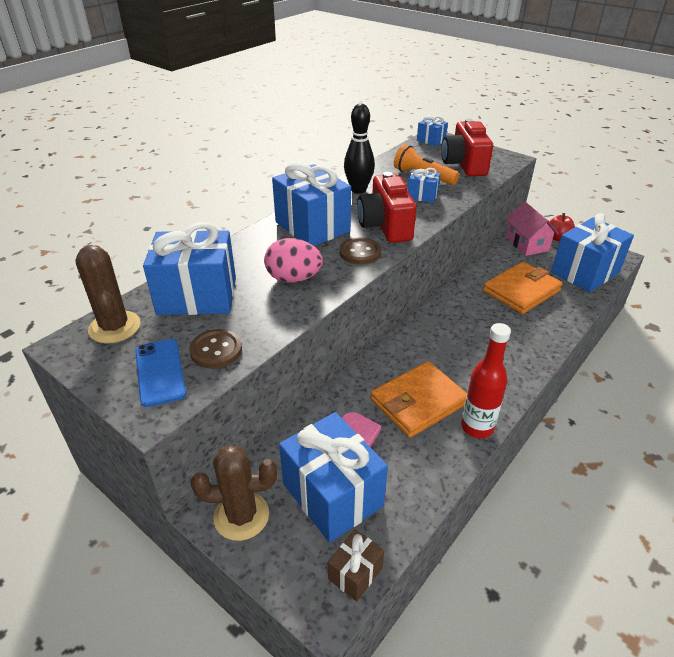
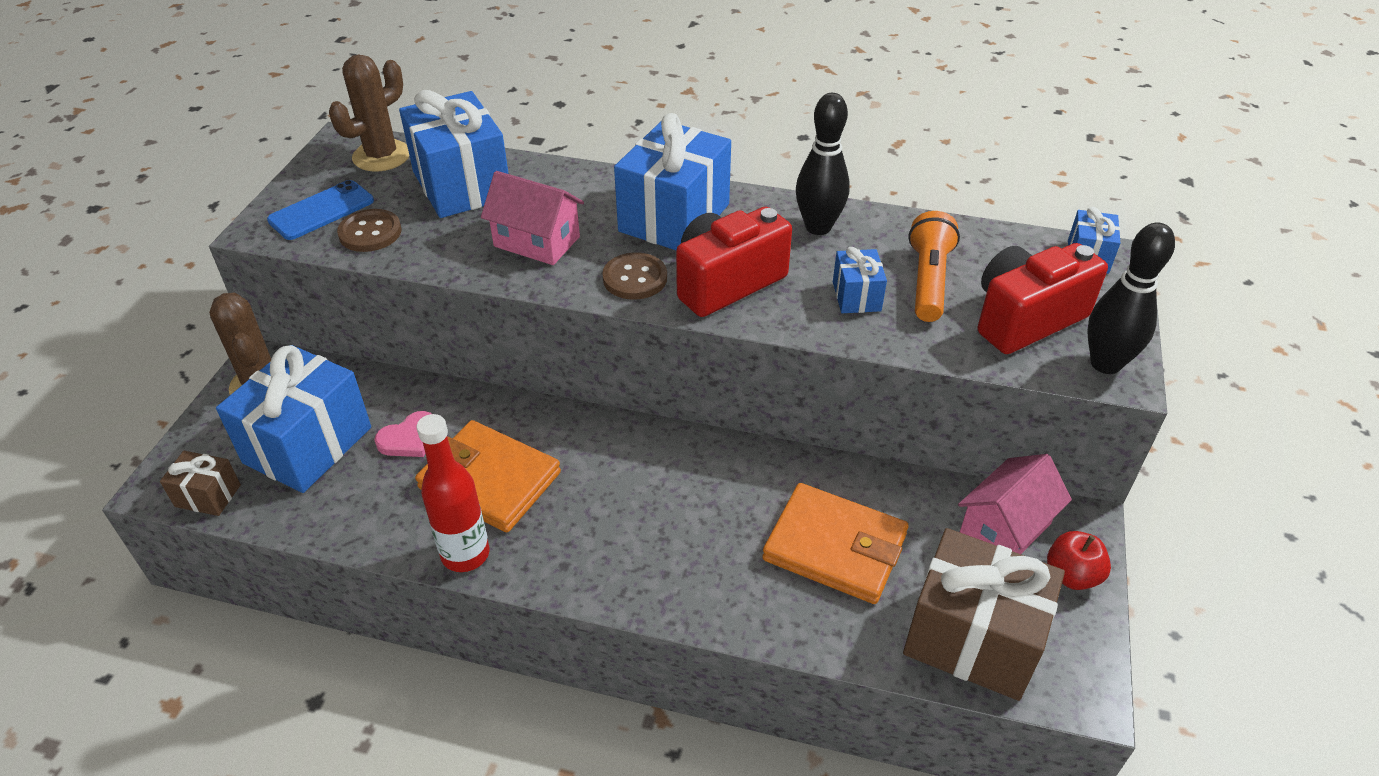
camera: 65 degrees right, 5 degrees up
pink egg [264,238,323,283] -> pink house [481,171,584,265]
blue gift [551,213,634,292] -> brown gift [903,528,1065,701]
none -> black bowling pin [1087,222,1175,374]

